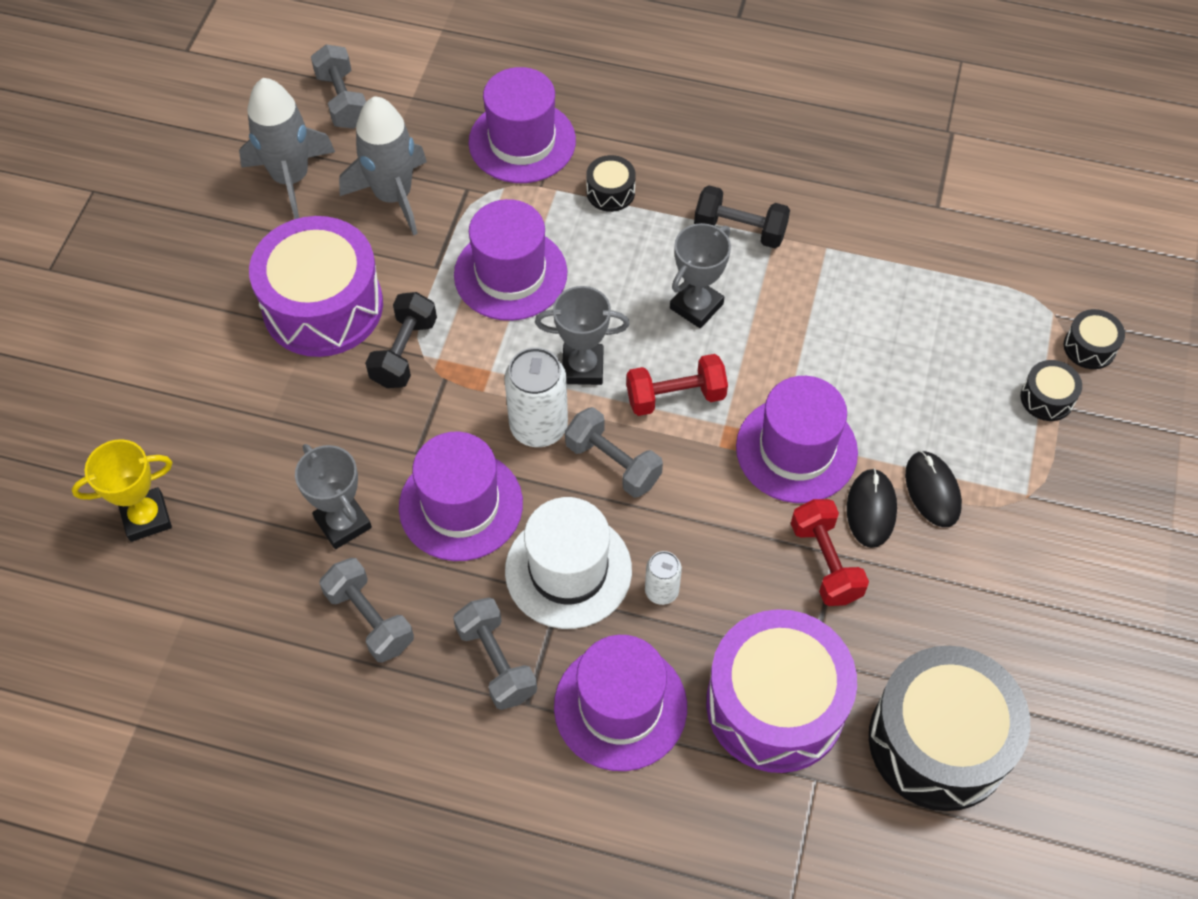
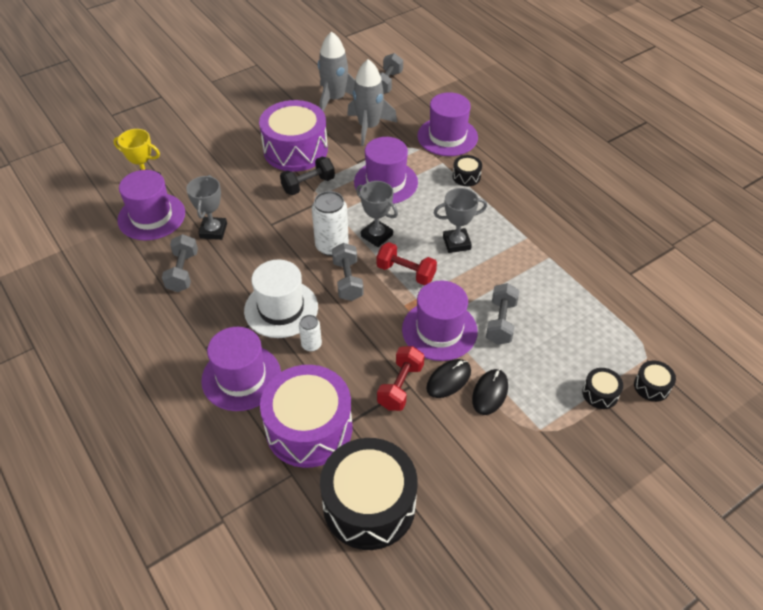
camera: 40 degrees right, 10 degrees down
purple hat [399,432,523,561] -> purple hat moved to [117,170,185,240]
grey dumbbell [453,598,537,710] -> grey dumbbell moved to [486,283,520,345]
black dumbbell [694,185,790,248] -> none

